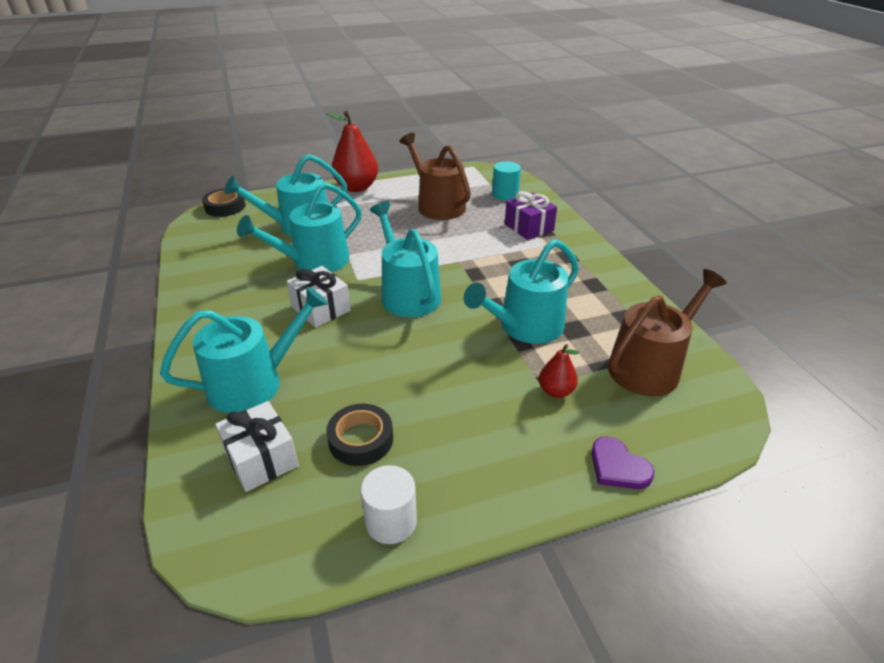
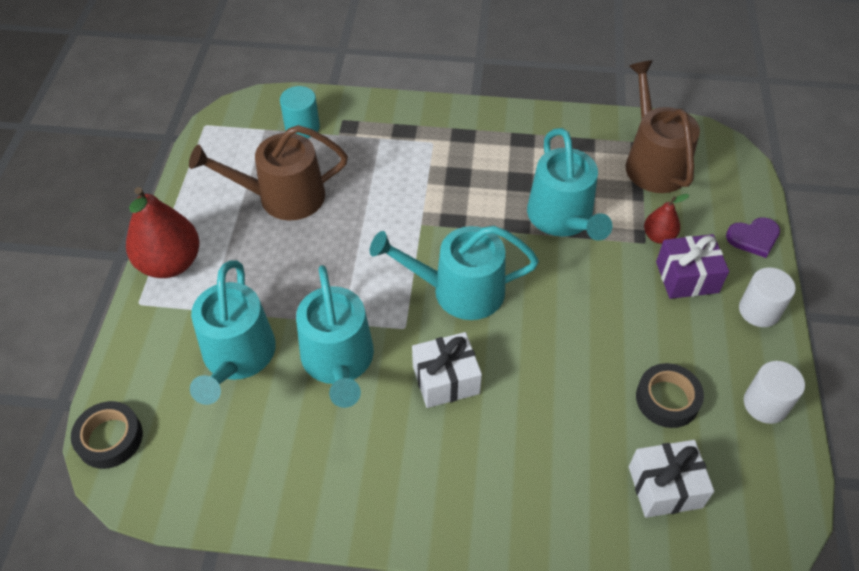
camera: 65 degrees left, 15 degrees up
turquoise watering can [160,287,328,413] -> none
purple gift [505,191,557,240] -> purple gift moved to [656,234,729,299]
none -> white cylinder [739,267,796,327]

